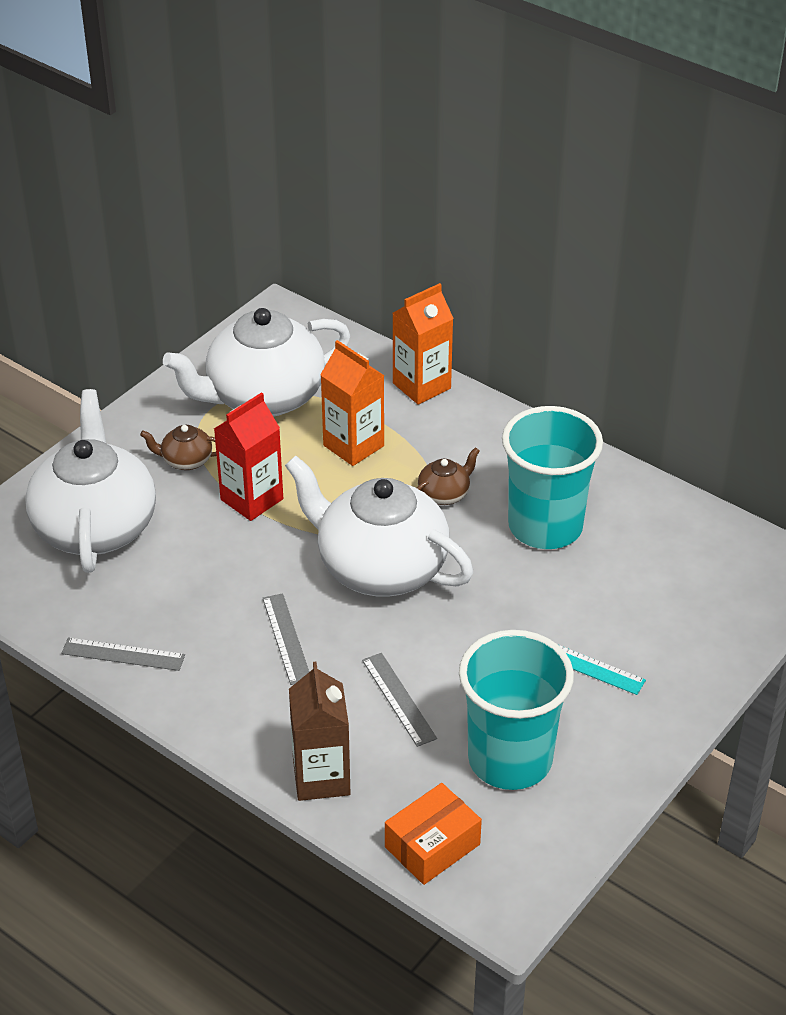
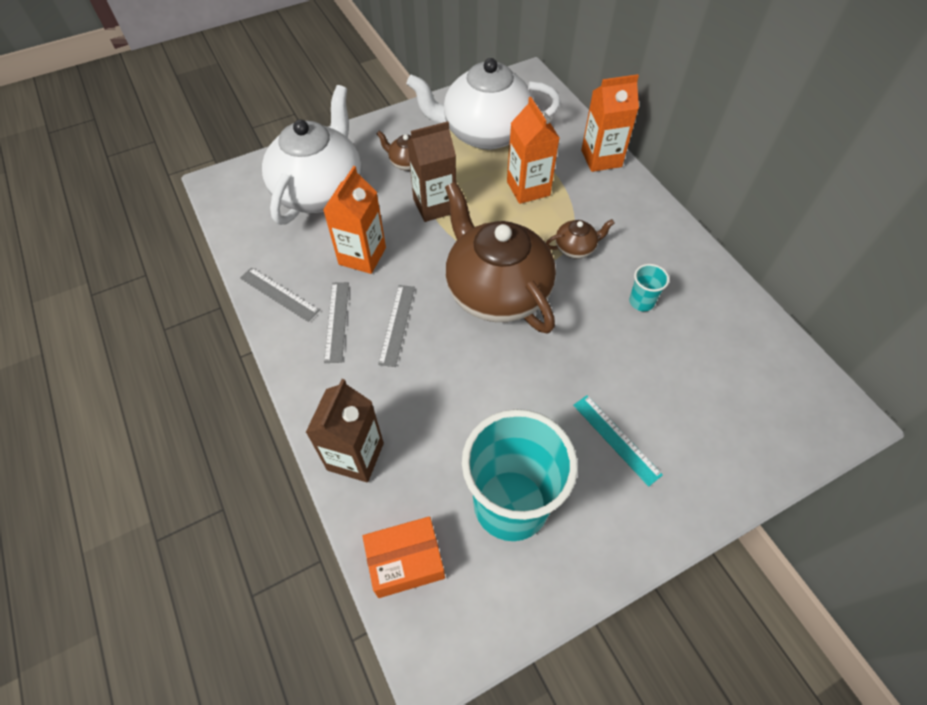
camera: 25 degrees right, 15 degrees up
red carton [214,392,283,521] -> brown carton [407,121,456,222]
white teapot [285,456,474,597] -> brown teapot [445,182,556,334]
grey ruler [362,653,437,747] -> grey ruler moved to [324,282,349,363]
turquoise cup [502,406,603,549] -> turquoise cup [629,264,669,311], size x0.41
none -> orange carton [323,166,386,274]

